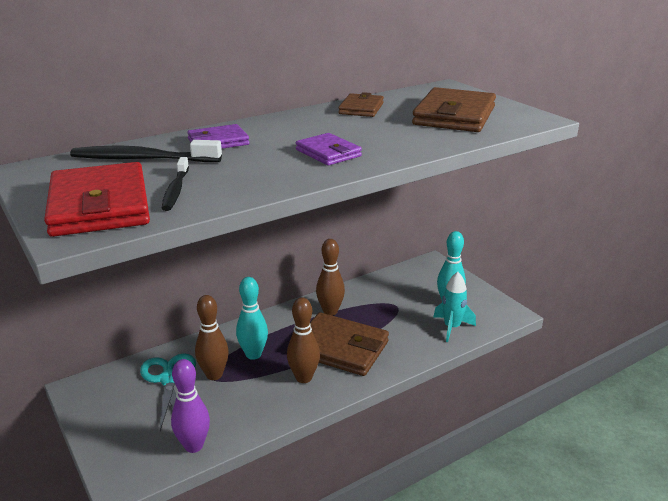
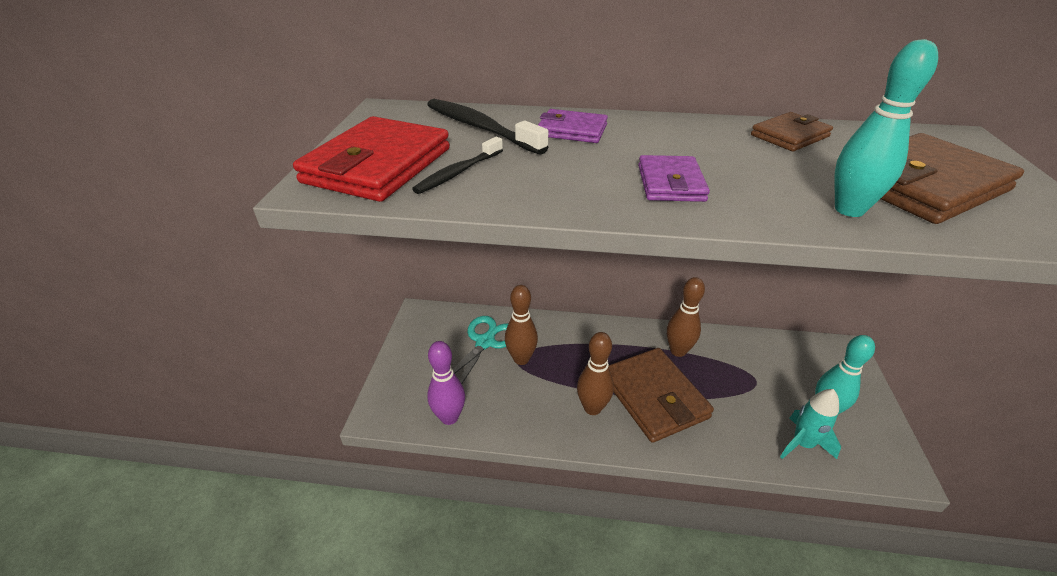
camera: 40 degrees right, 10 degrees up
turquoise bowling pin [236,277,268,360] -> turquoise bowling pin moved to [834,39,938,217]

